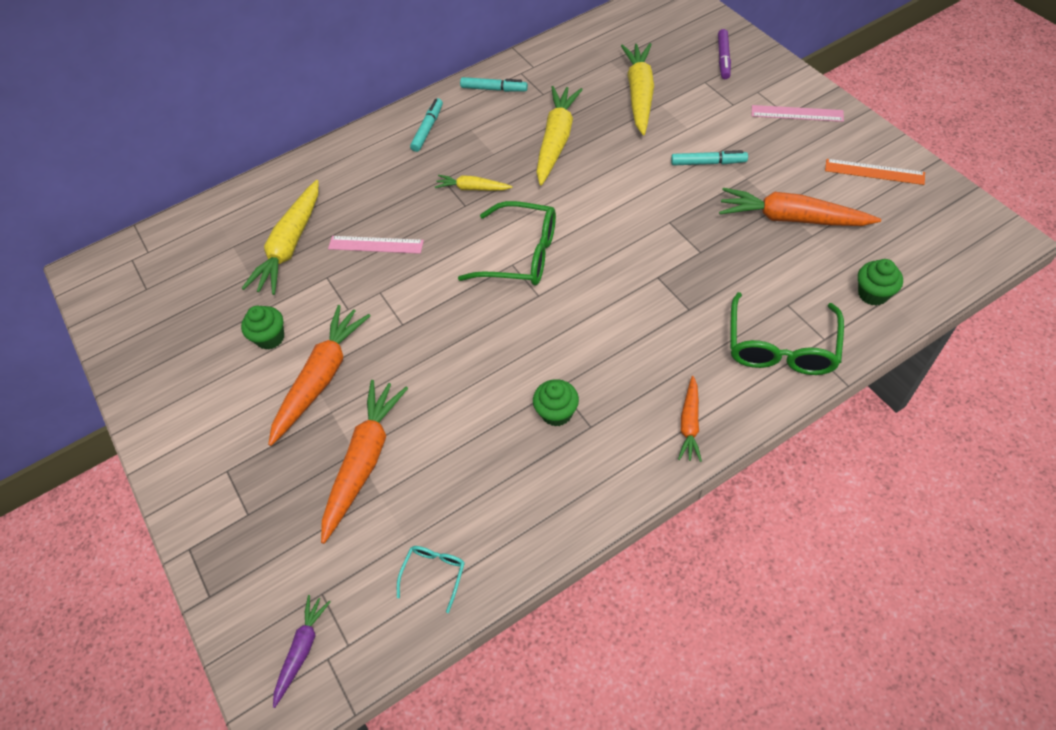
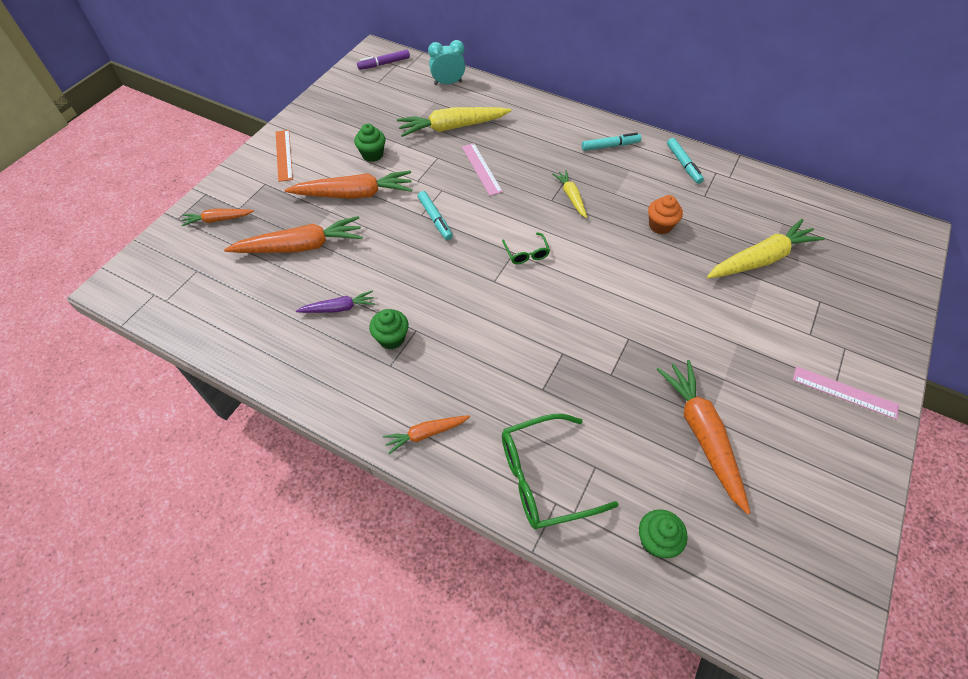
camera: 55 degrees right, 0 degrees up
purple carrot [273,595,331,708] -> purple carrot moved to [296,290,375,313]
turquoise glasses [397,546,465,613] -> none
green glasses [458,201,556,285] -> green glasses [502,232,550,264], size x0.50
yellow carrot [536,86,583,186] -> orange cupcake [648,195,683,234]
turquoise marker [671,150,748,165] -> turquoise marker moved to [418,191,453,240]
purple marker [718,29,731,79] -> purple marker moved to [357,50,410,70]
pink ruler [751,105,844,122] -> pink ruler turned 45 degrees counterclockwise [793,366,899,420]
orange ruler [825,159,925,185] -> orange ruler moved to [276,130,293,182]
none -> orange carrot [181,209,254,226]
none -> turquoise clock [428,40,465,85]

